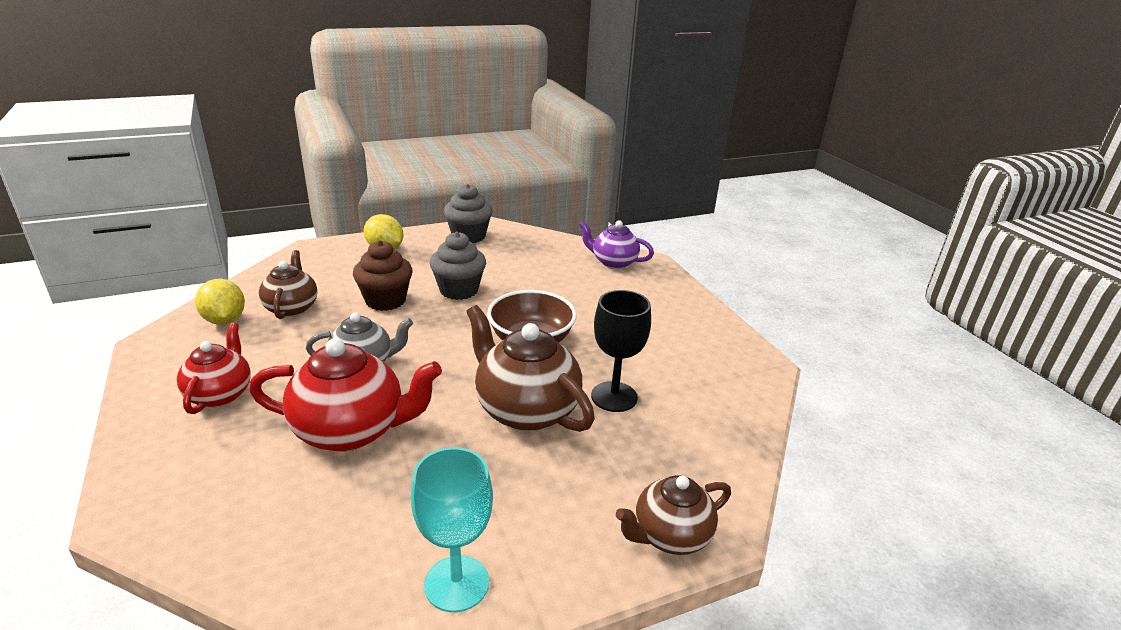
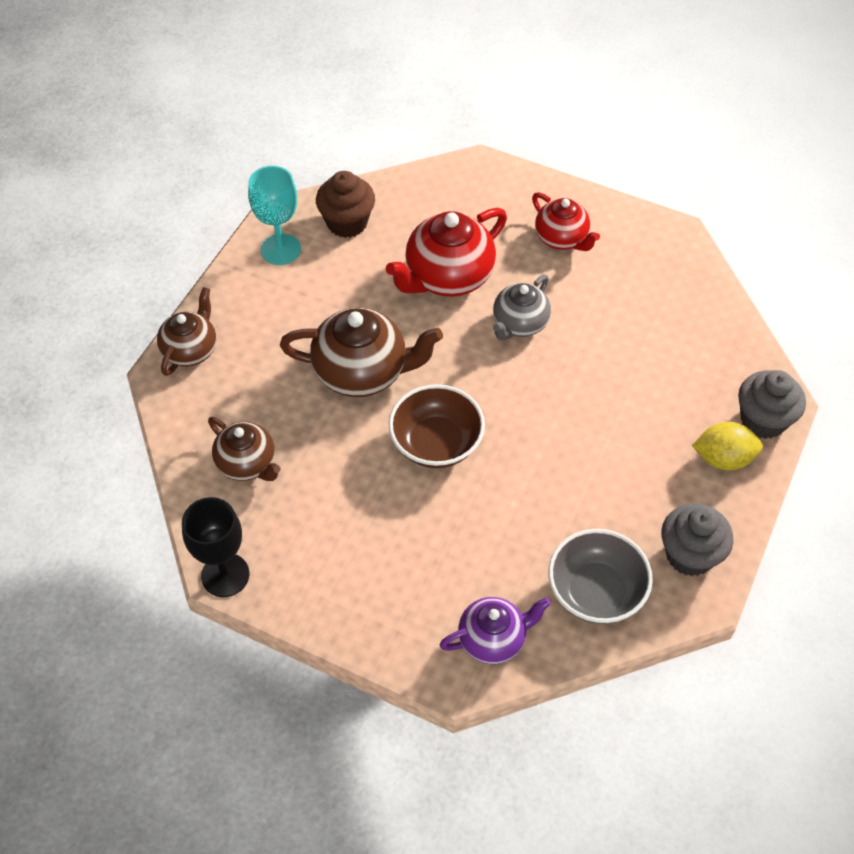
camera: 140 degrees right, 25 degrees up
yellow lemon [195,279,245,325] -> none
brown teapot [259,250,318,319] -> brown teapot moved to [208,417,281,481]
brown cupcake [353,240,413,311] -> brown cupcake moved to [316,171,375,238]
grey cupcake [430,232,486,300] -> grey cupcake moved to [738,370,806,439]
black goblet [591,290,651,412] -> black goblet moved to [182,497,249,597]
none -> grey bowl [548,529,653,624]

